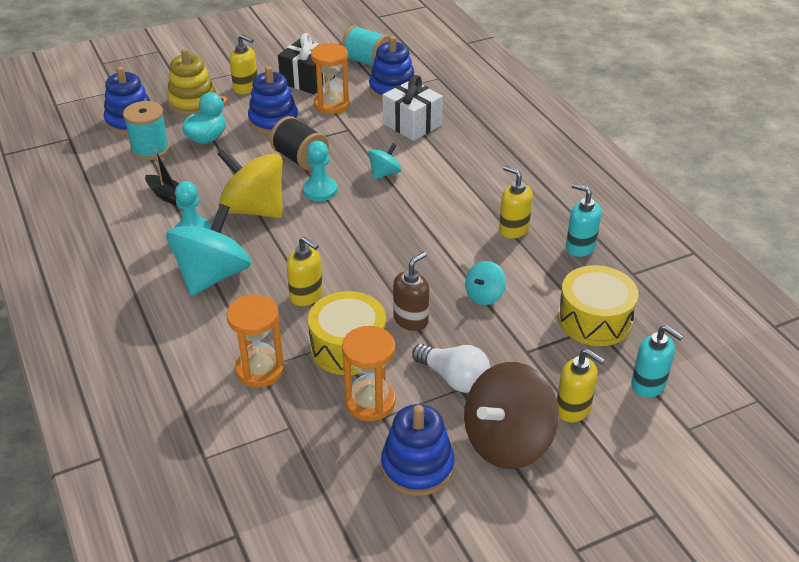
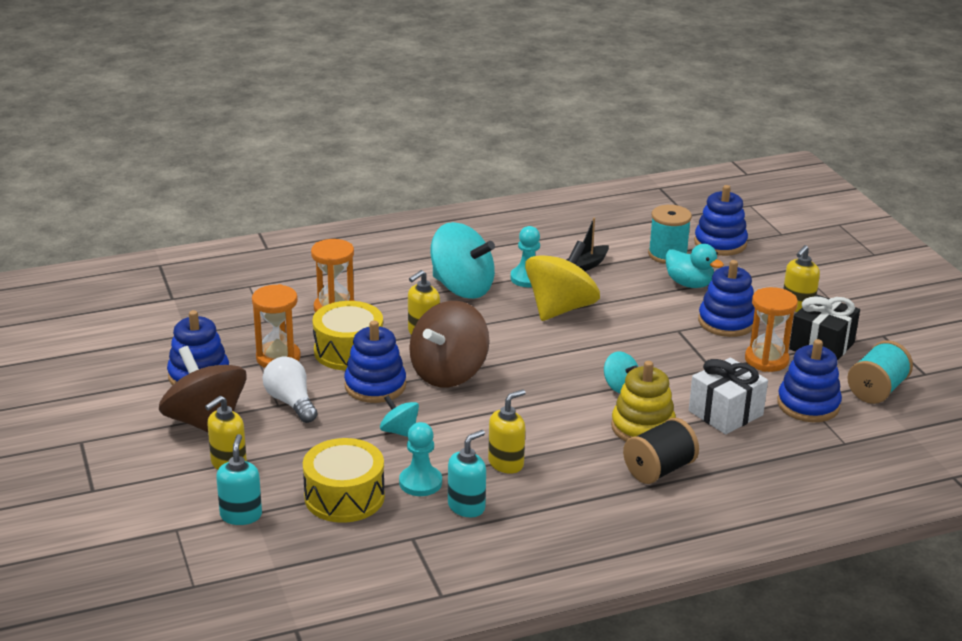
camera: 95 degrees right, 10 degrees down
yellow stacking toy [167,48,216,115] -> yellow stacking toy moved to [611,361,676,441]
black spool [270,116,329,170] -> black spool moved to [623,418,699,484]
turquoise pawn [303,141,338,201] -> turquoise pawn moved to [399,422,442,496]
brown soap dispenser [393,252,429,331] -> blue stacking toy [344,320,406,403]
white light bulb [412,344,490,393] -> white light bulb turned 105 degrees clockwise [262,357,318,423]
turquoise soap dispenser [631,325,684,398] -> turquoise soap dispenser turned 135 degrees clockwise [216,434,262,525]
none -> brown spinning top [409,301,489,388]

